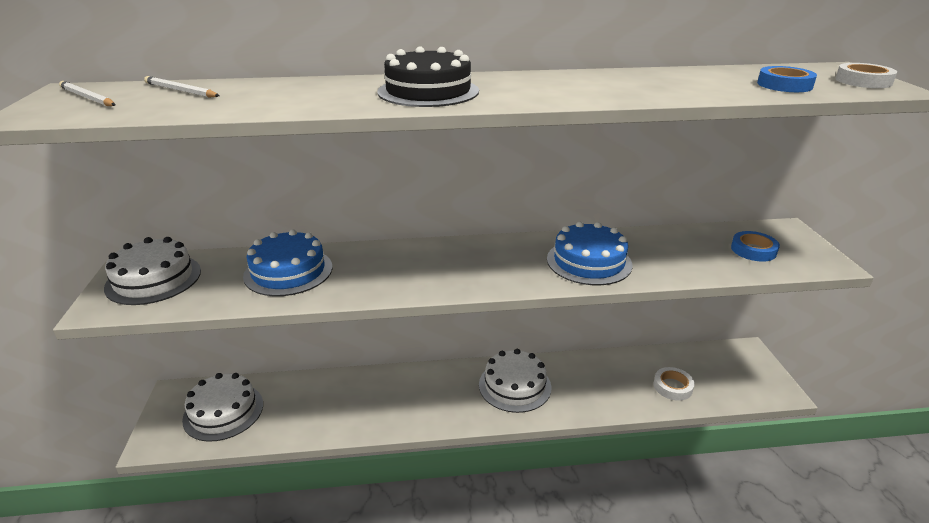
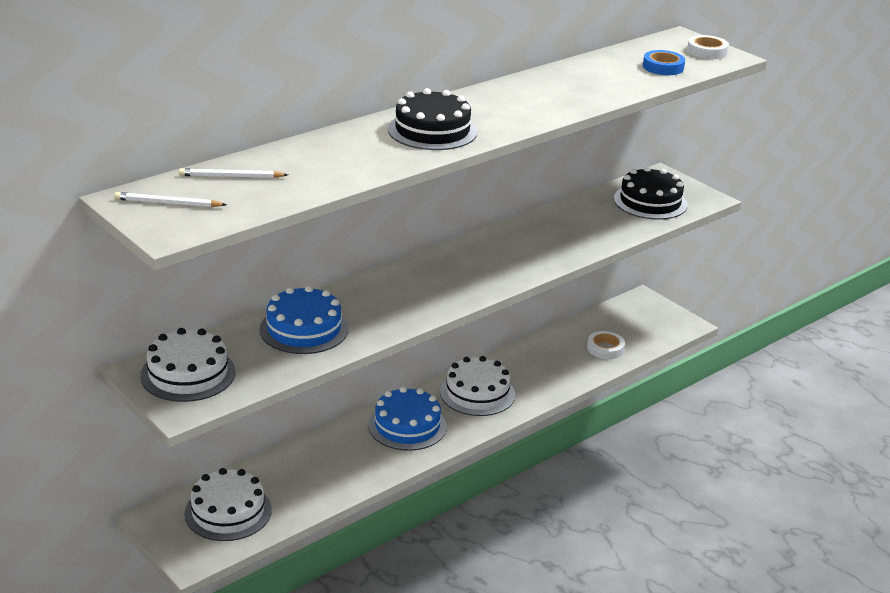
camera: 35 degrees left, 0 degrees up
blue cake [547,222,633,285] -> blue cake moved to [368,387,447,451]
blue tape [731,231,780,262] -> black cake [614,167,688,220]

